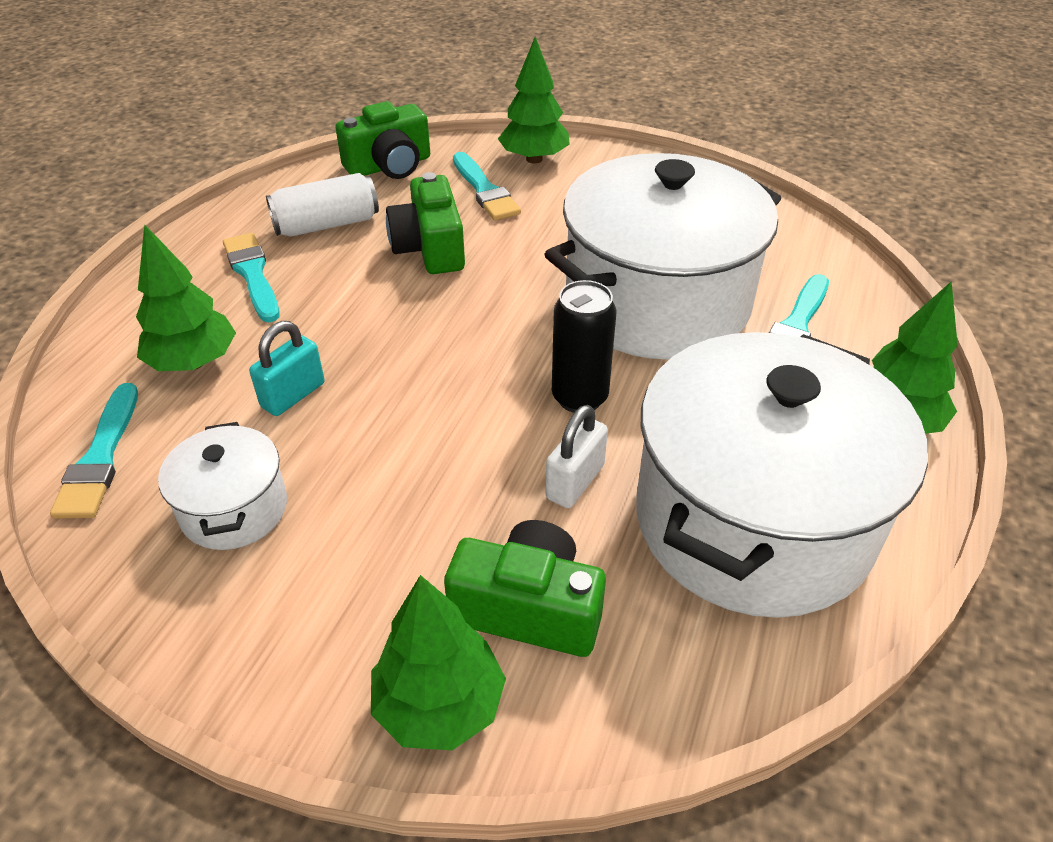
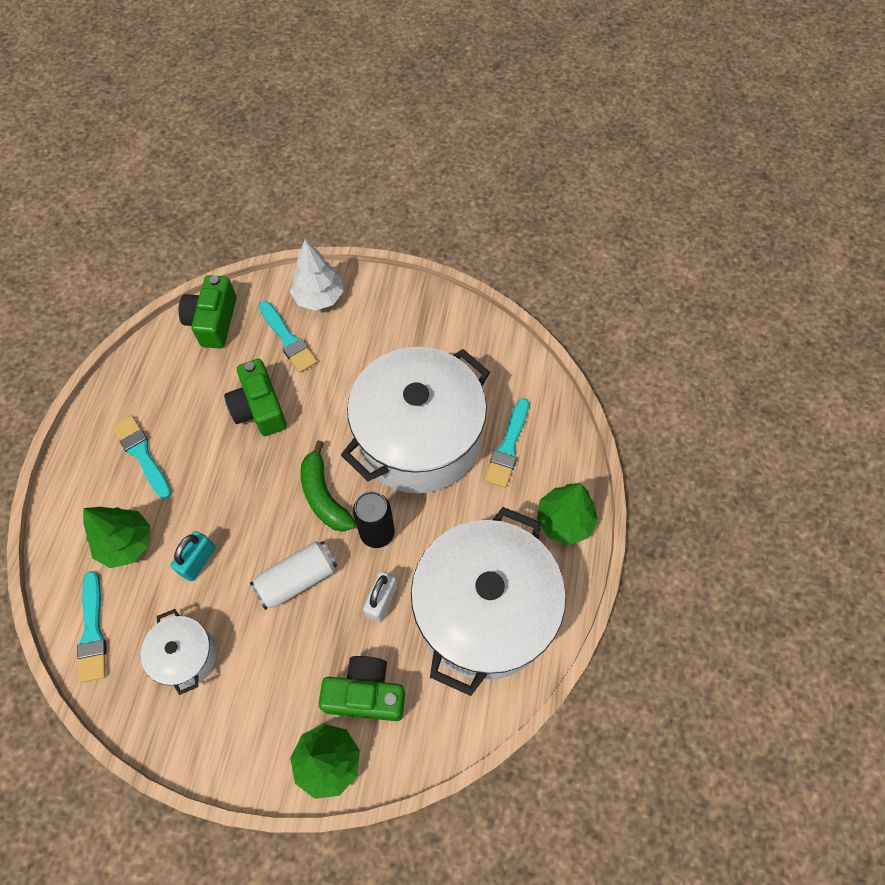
camera: 10 degrees left, 20 degrees up
white can [266,173,379,237] -> white can moved to [250,541,337,610]
green camera [335,101,430,179] -> green camera turned 135 degrees clockwise [178,275,236,348]
green tree [498,37,570,164] -> white tree [290,240,343,311]
none -> green banana [300,440,356,532]

